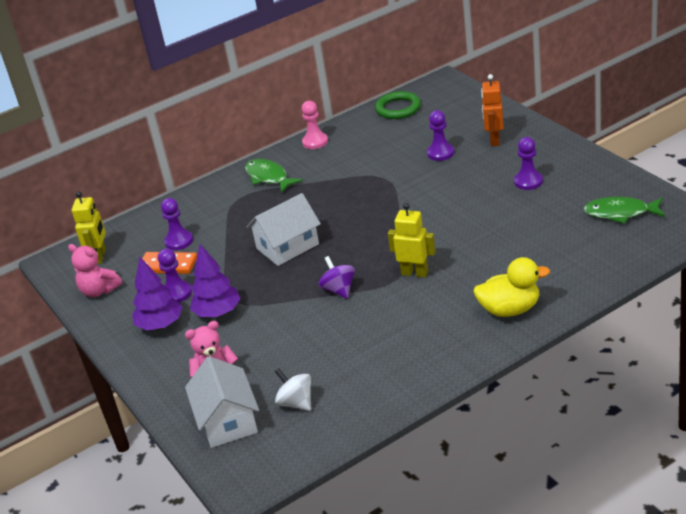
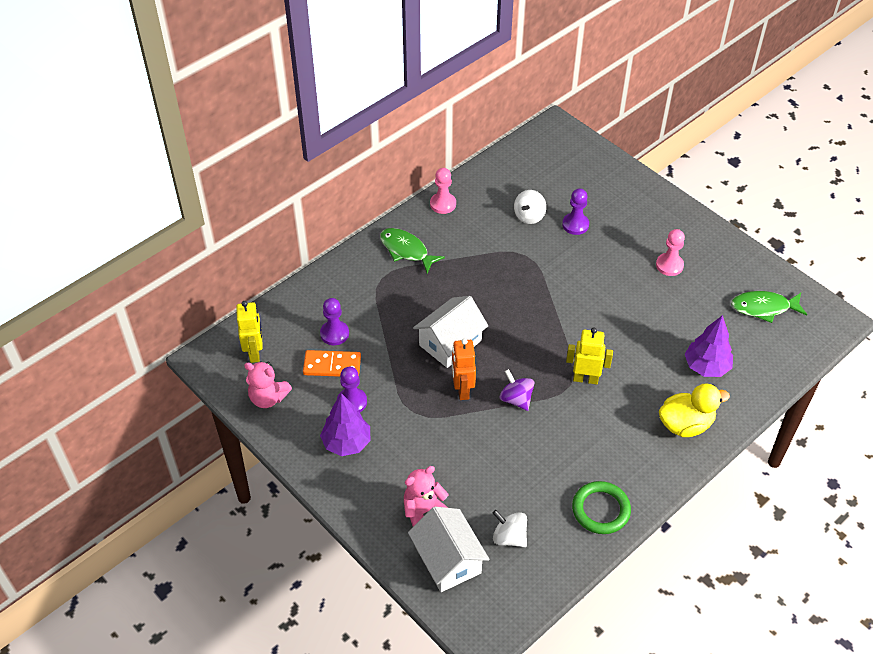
camera: 15 degrees left, 15 degrees up
purple tree [190,244,241,317] -> purple tree moved to [685,315,733,377]
green ring [375,91,421,119] -> green ring moved to [572,481,631,534]
orange robot [481,74,504,146] -> orange robot moved to [452,338,476,400]
purple pawn [514,137,543,190] -> pink pawn [656,229,685,276]
none -> white spinning top [514,190,546,224]

